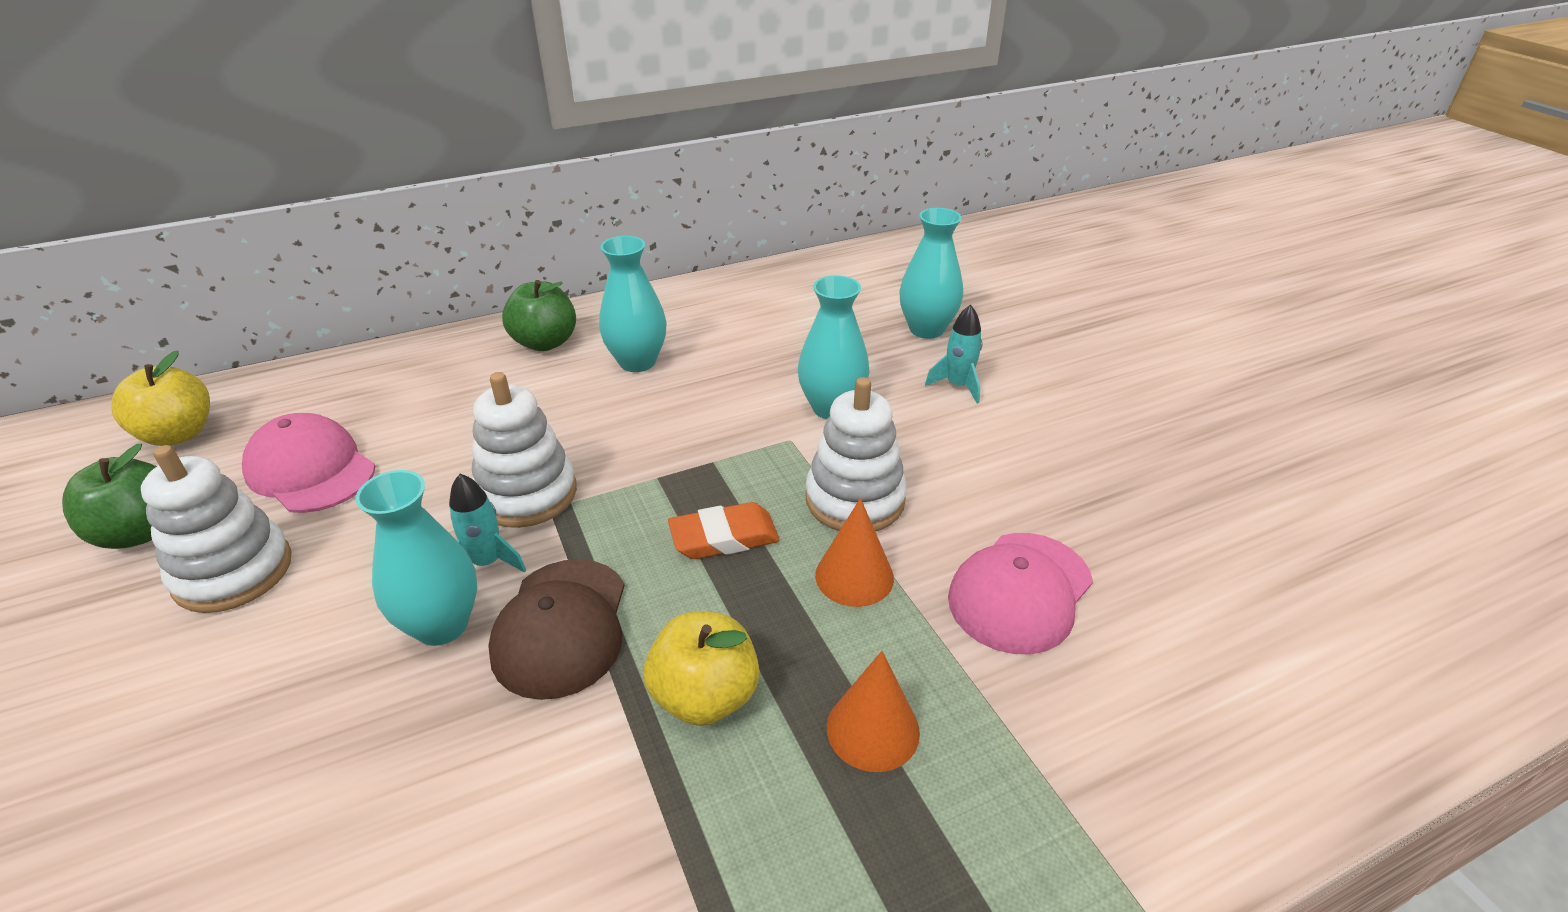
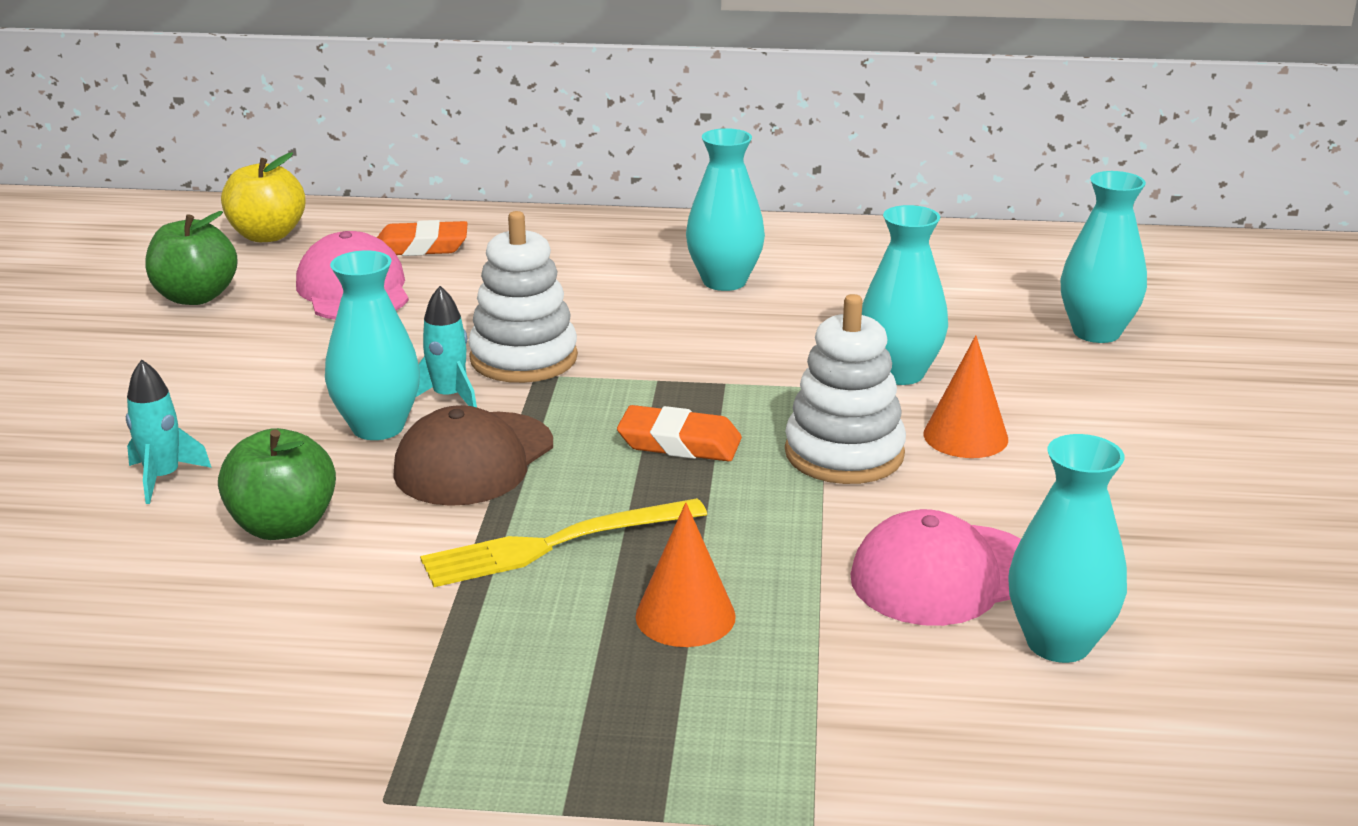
camera: 30 degrees right, 10 degrees down
white stacking toy [141,445,292,613] -> none
green apple [502,280,576,351] -> green apple moved to [218,428,336,540]
yellow apple [644,612,760,726] -> yellow fork [420,498,707,587]
orange cone [815,498,894,607] -> orange cone moved to [923,335,1008,458]
turquoise rocket [925,304,983,404] -> turquoise rocket moved to [126,360,212,504]
none -> orange eraser [377,220,468,256]
none -> turquoise vase [1008,434,1127,663]

